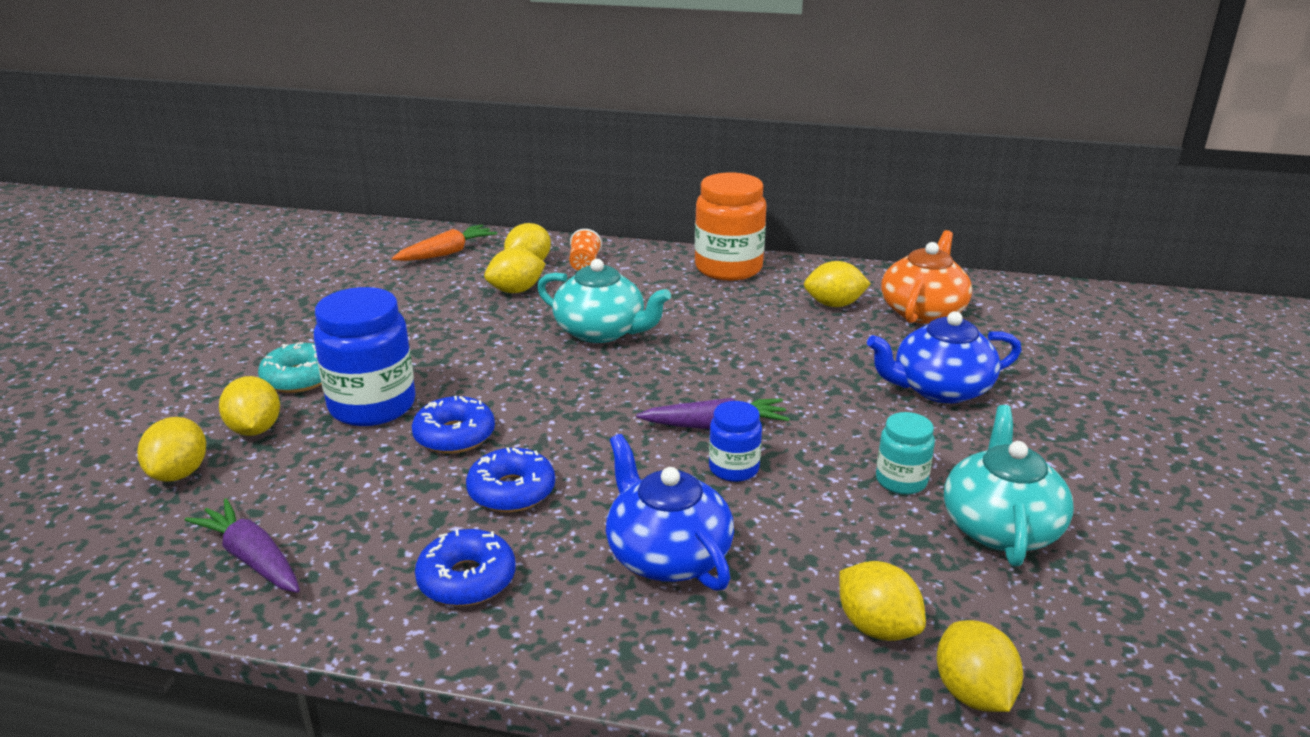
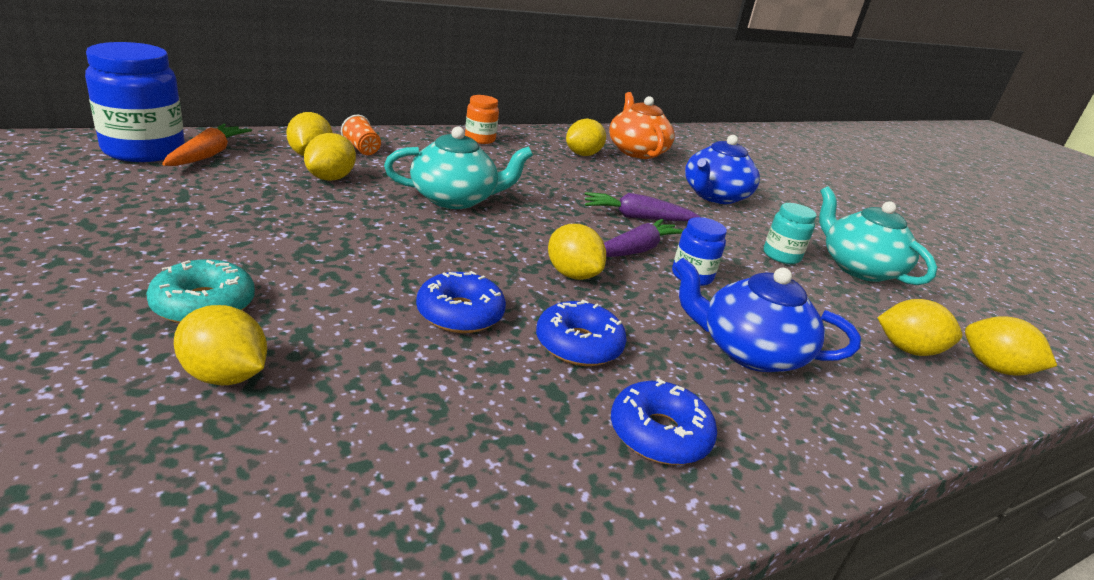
camera: 45 degrees left, 0 degrees up
yellow lemon [137,417,206,482] -> yellow lemon moved to [548,224,606,280]
purple carrot [185,498,300,593] -> purple carrot moved to [585,192,701,221]
blue jar [314,287,416,426] -> blue jar moved to [85,42,185,162]
orange jar [695,173,767,281] -> orange jar [465,95,499,144], size x0.53

